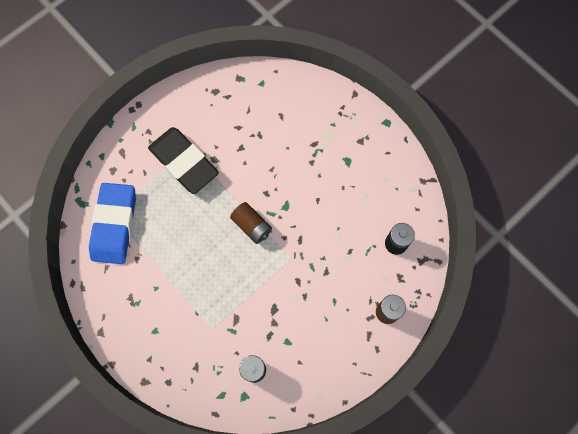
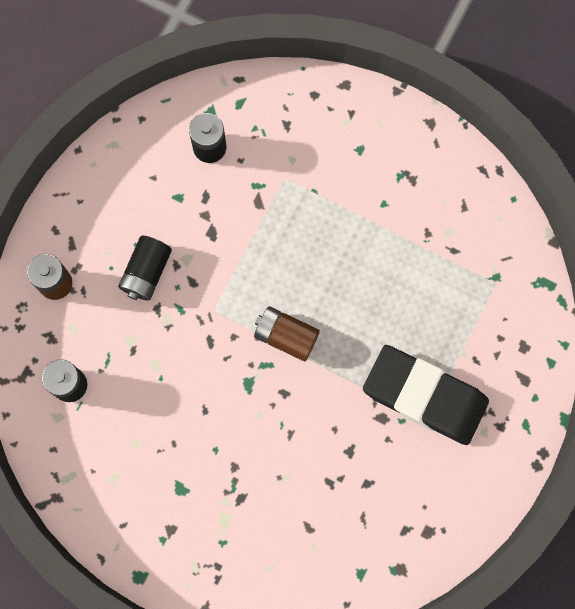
camera: 160 degrees right, 5 degrees up
blue eraser [89,183,136,264] -> none
none -> black battery [118,236,172,301]

